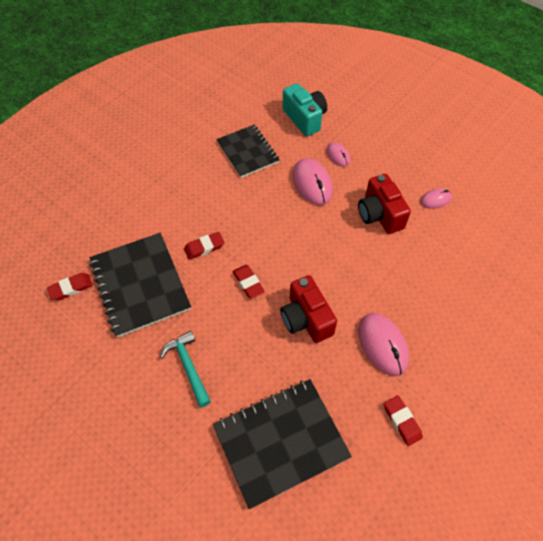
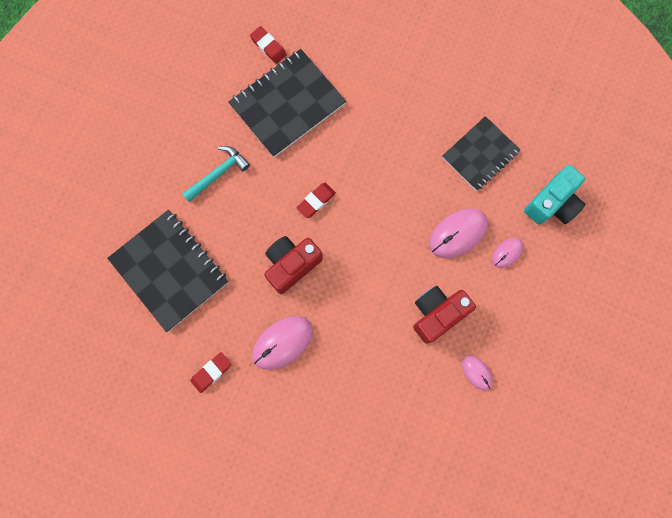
camera: 75 degrees right, 20 degrees up
red eraser [184,232,224,260] -> none

